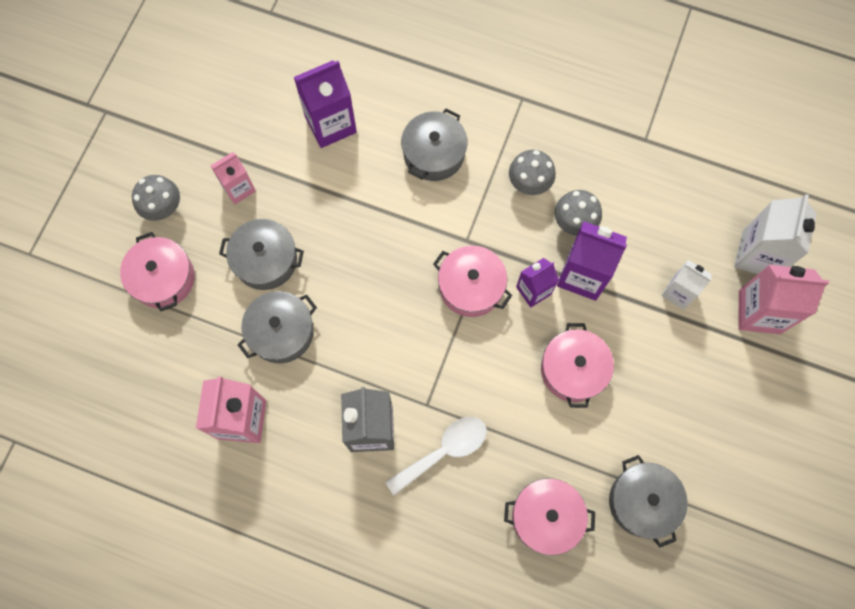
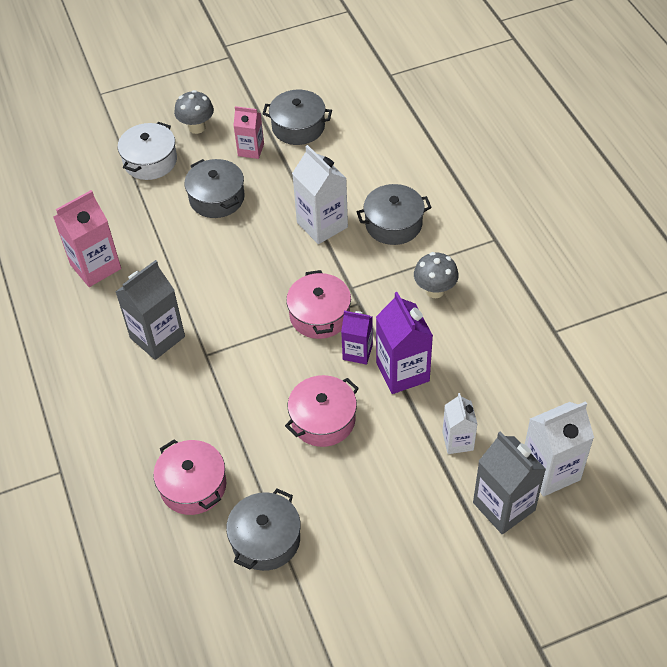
camera: 50 degrees right, 20 degrees down
pink pot [120,232,195,312] -> white pot [118,122,177,180]
grey pot [238,291,317,363] -> grey pot moved to [263,90,332,145]
purple carton [294,60,357,148] -> none
white spoon [385,417,487,495] -> none
grey mushroom [555,190,602,236] -> none
pink carton [738,265,829,334] -> grey carton [473,431,546,534]
none -> white carton [292,145,348,244]

